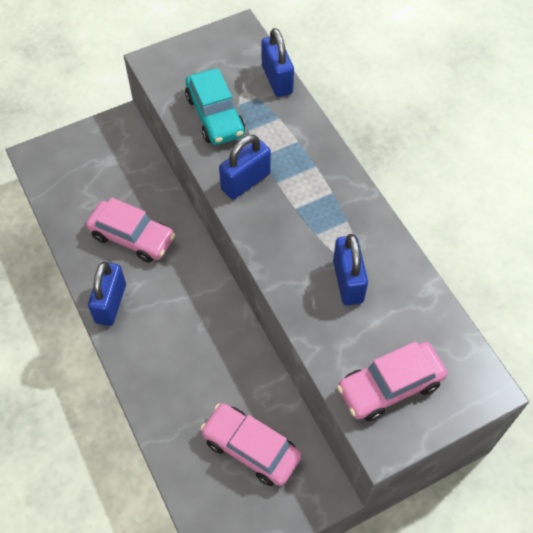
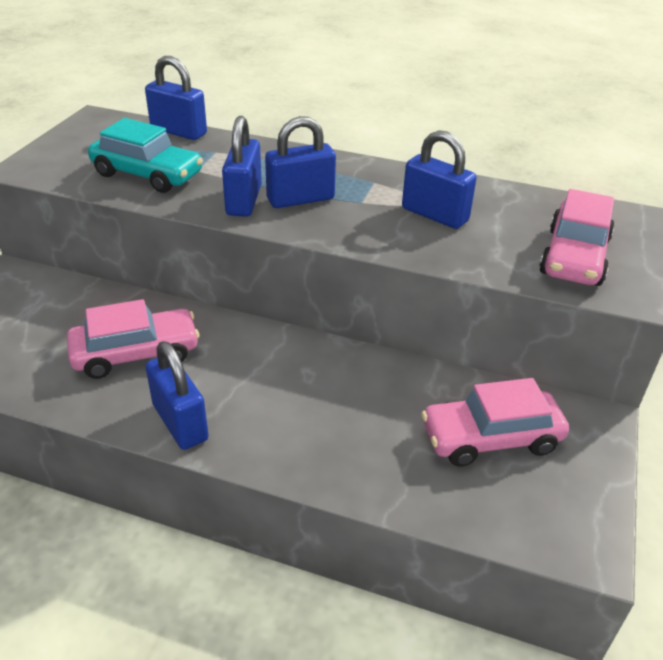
camera: 45 degrees left, 20 degrees down
none -> blue padlock [265,116,336,208]

